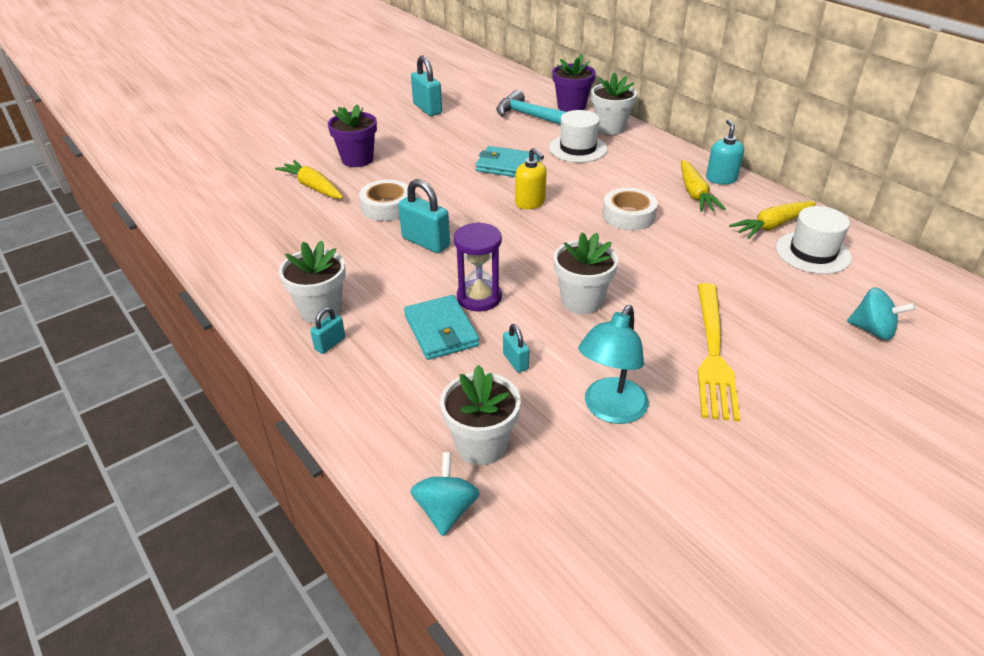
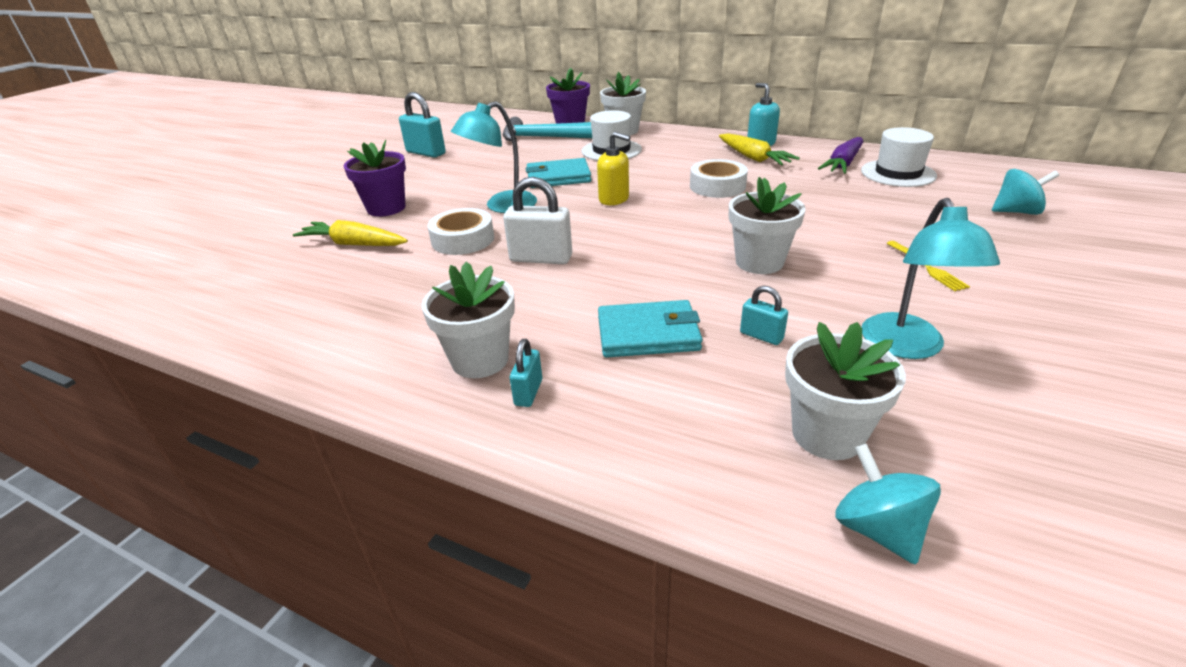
camera: 25 degrees left, 5 degrees down
turquoise padlock [398,179,450,253] -> white padlock [503,177,572,264]
turquoise wallet [404,295,480,360] -> turquoise wallet turned 45 degrees counterclockwise [598,300,702,357]
purple hourglass [454,222,502,312] -> none
yellow fork [697,283,740,422] -> yellow fork [886,241,970,291], size x0.47
yellow carrot [729,201,816,239] -> purple carrot [818,137,863,174]
none -> turquoise lamp [451,101,537,213]

